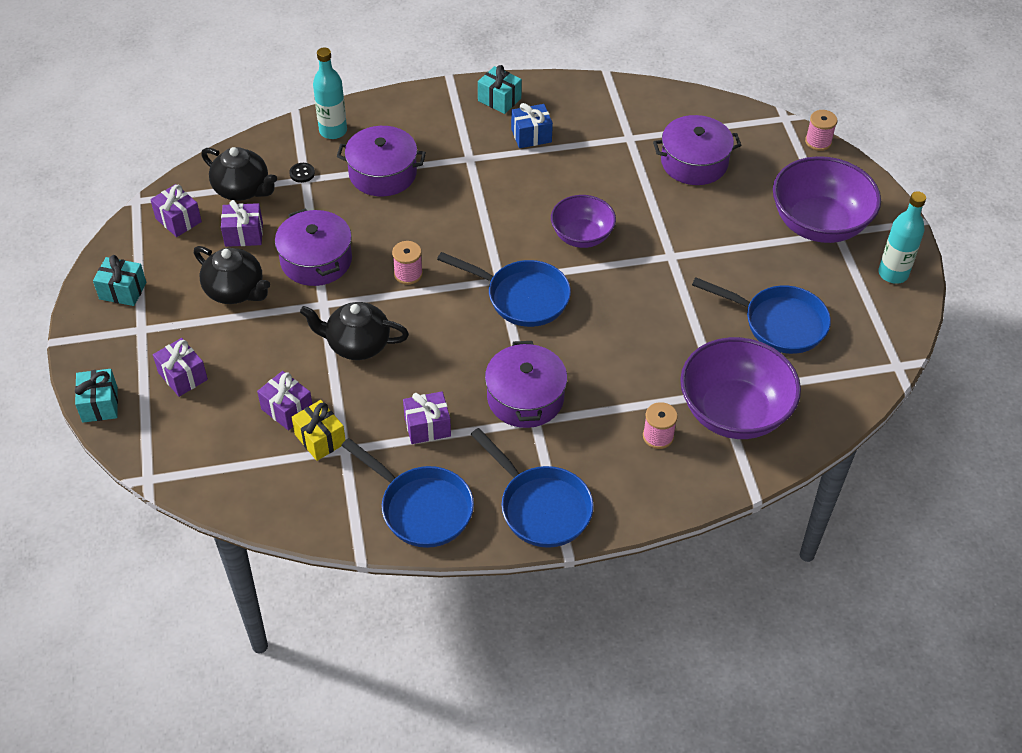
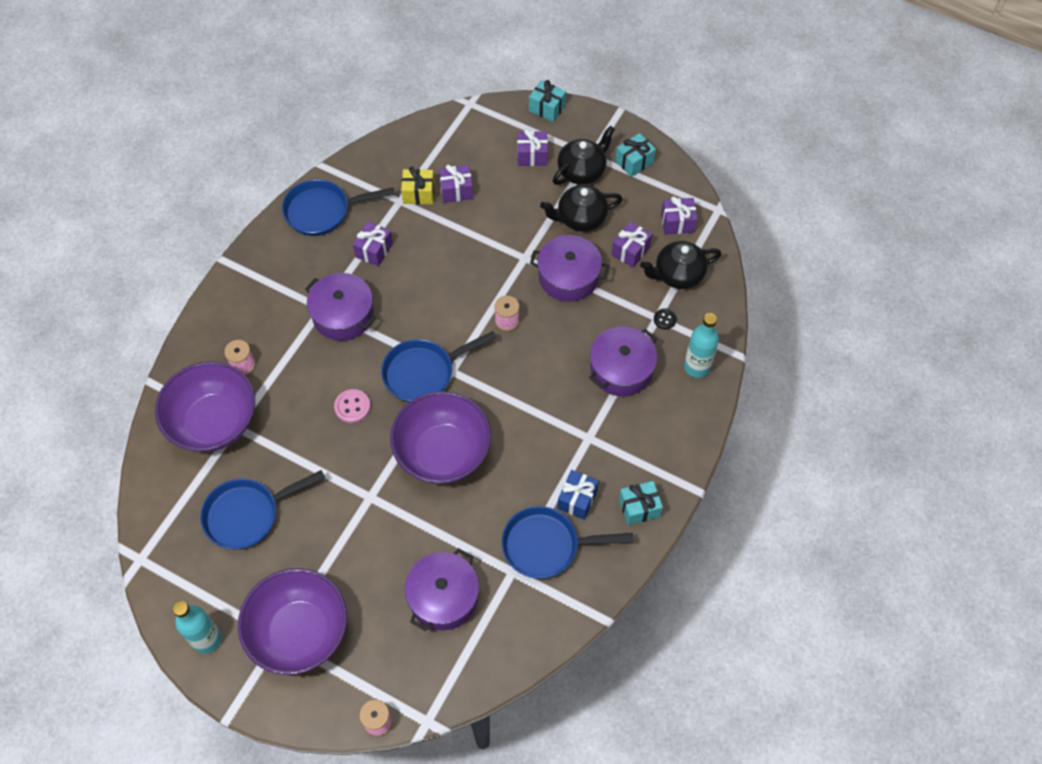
camera: 130 degrees right, 10 degrees up
black teapot [300,302,409,360] -> black teapot moved to [553,126,615,185]
blue pan [471,428,594,548] -> blue pan moved to [501,506,634,579]
purple bowl [551,195,616,248] -> purple bowl [390,391,491,484], size x1.64
none -> pink button [334,389,371,423]

